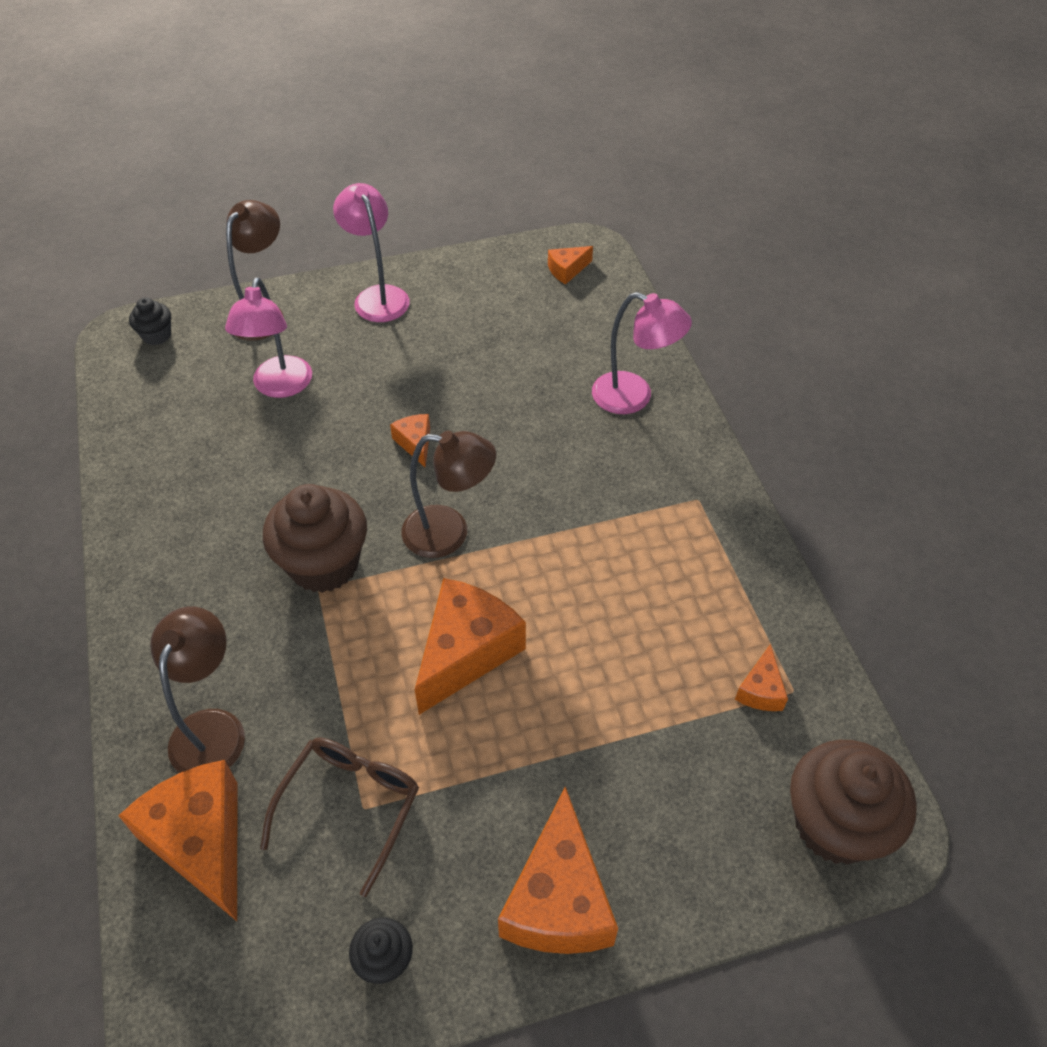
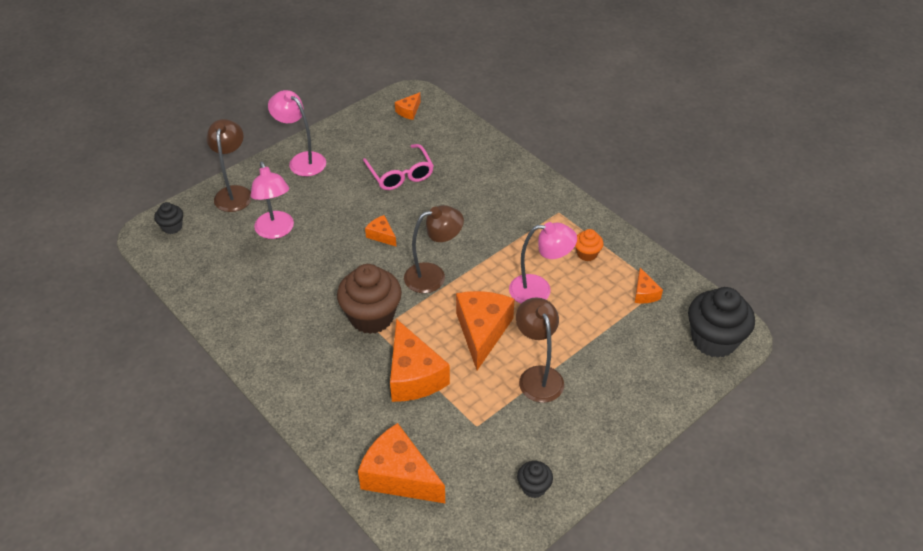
camera: 25 degrees left, 5 degrees down
brown lamp [150,607,245,773] -> brown lamp moved to [516,298,564,403]
brown glasses [260,738,419,897] -> none
orange cheese [498,787,618,954] -> orange cheese moved to [390,319,450,402]
pink lamp [592,292,692,414] -> pink lamp moved to [509,222,577,304]
brown cupcake [790,740,917,865] -> black cupcake [688,287,755,358]
none -> pink glasses [363,144,434,190]
none -> orange cupcake [575,229,603,261]

